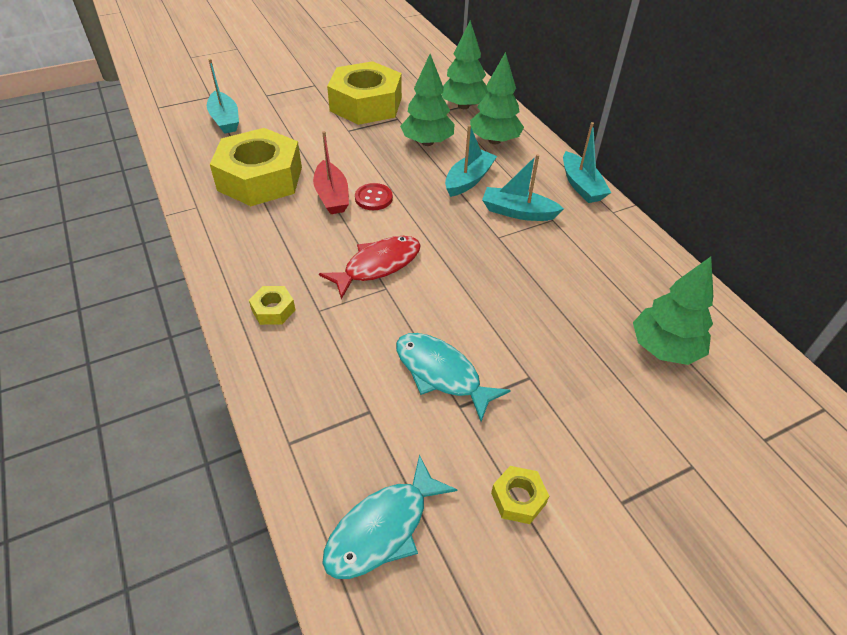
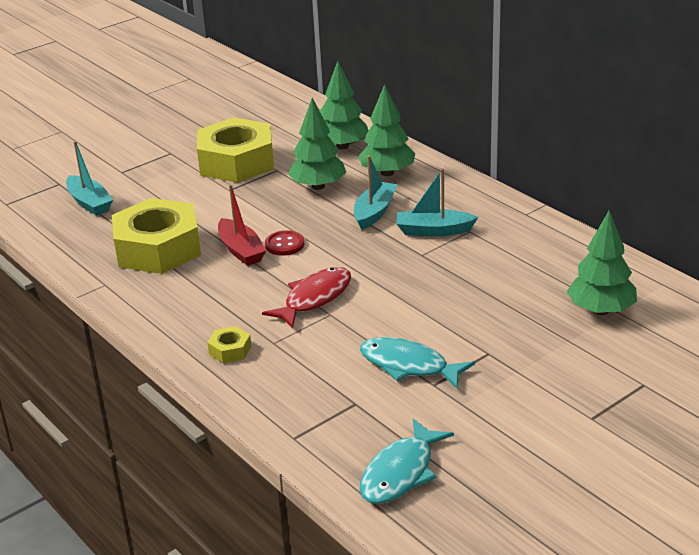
camera: 10 degrees left, 15 degrees down
yellow nut [491,466,549,524] -> none
turquoise boat [563,122,611,203] -> none

